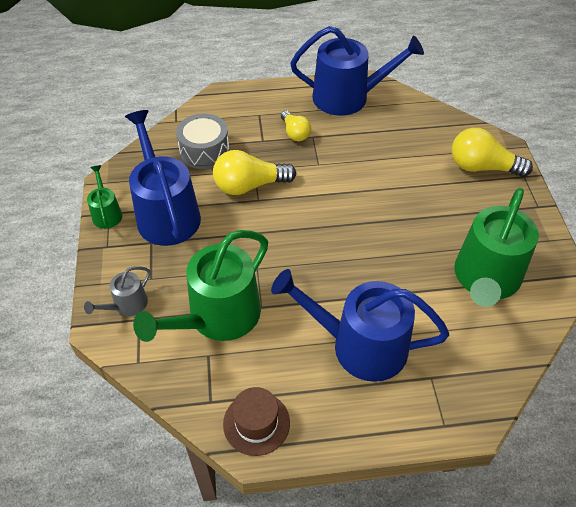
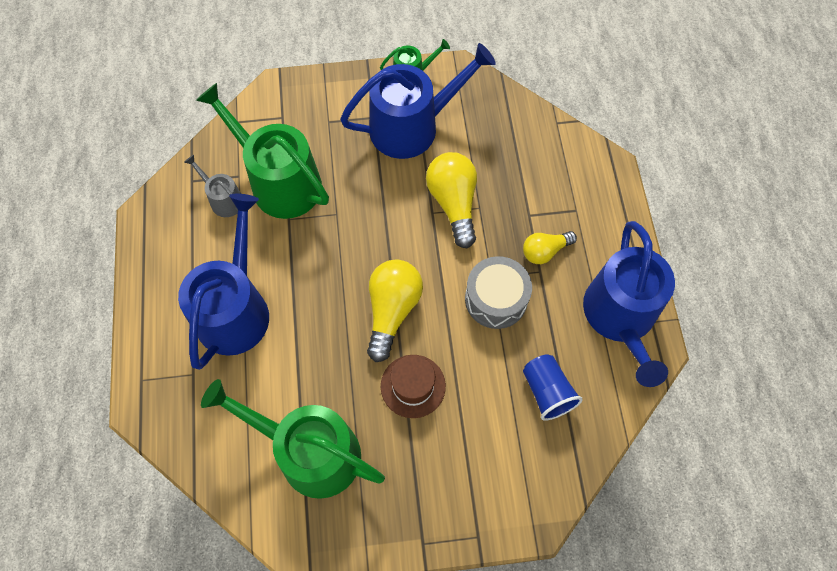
camera: 90 degrees right, 15 degrees up
grey watering can [84,266,151,316] -> grey watering can moved to [184,155,241,217]
grey drum [176,113,230,169] -> grey drum moved to [465,256,532,329]
brown hat [223,387,290,456] -> brown hat moved to [381,355,446,418]
yellow light bulb [452,128,533,177] -> yellow light bulb moved to [367,259,423,362]
none -> blue cup [523,354,583,421]

